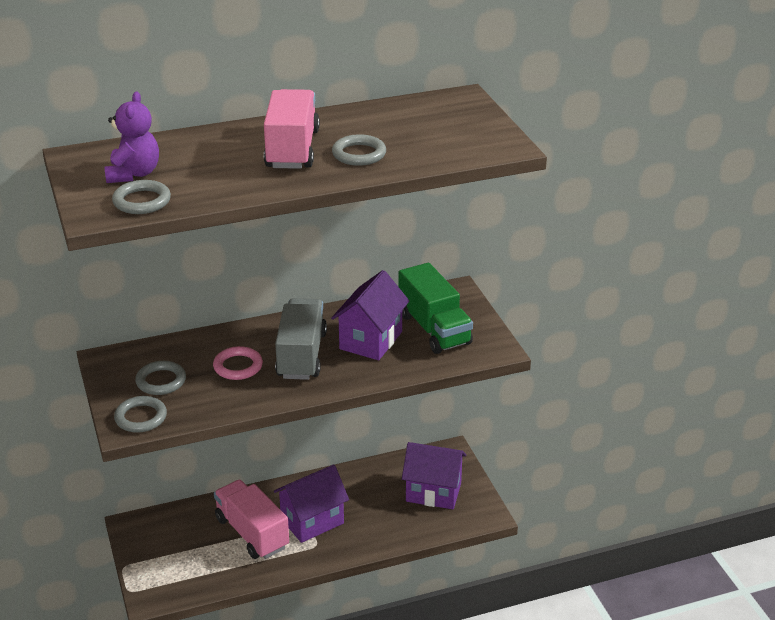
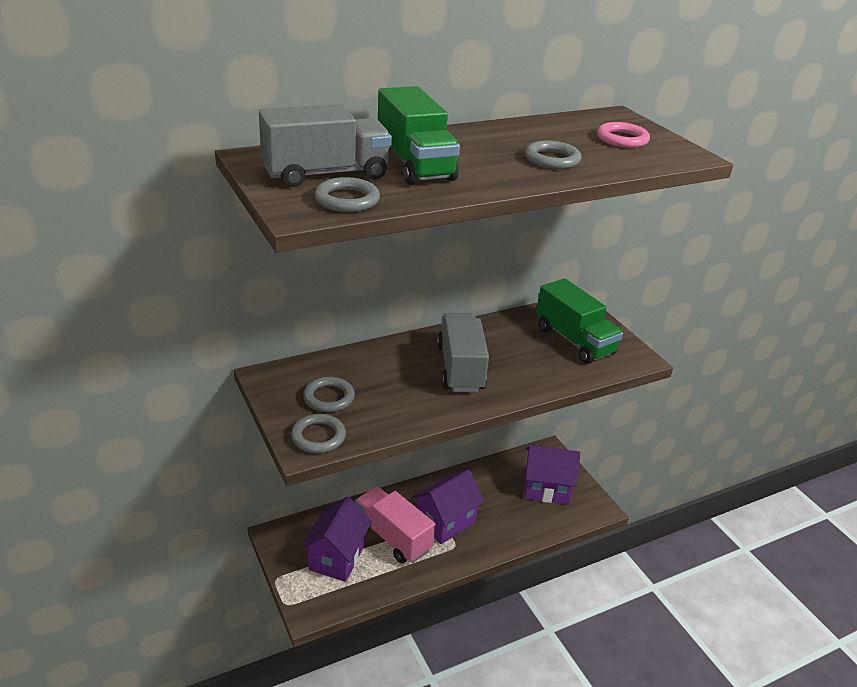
camera: 10 degrees left, 0 degrees up
purple teddy bear [104,92,159,183] -> grey truck [259,104,392,187]
pink ring [213,346,263,380] -> pink ring moved to [597,122,650,148]
pink truck [264,89,320,169] -> none
purple house [331,270,409,360] -> purple house moved to [301,496,372,582]
none -> green truck [378,86,460,185]

